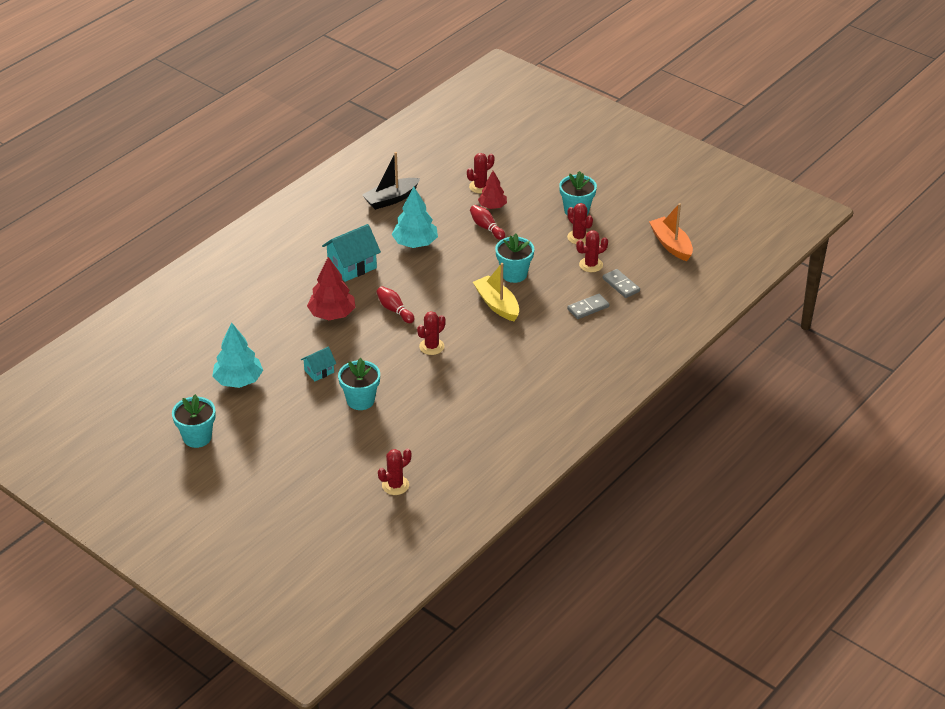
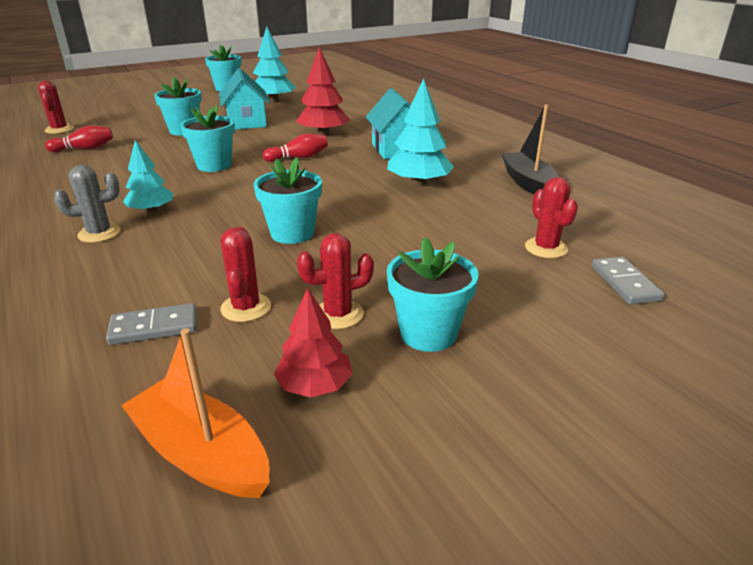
camera: 110 degrees right, 10 degrees down
turquoise house [301,347,336,381] -> turquoise house [219,68,270,130], size x1.75
red cactus [417,311,446,355] -> turquoise flower pot [180,105,235,172]
red bowling pin [470,205,505,240] -> red bowling pin moved to [45,125,113,152]
yellow boat [473,263,519,321] -> none
red tree [478,171,507,209] -> red tree moved to [274,288,352,397]
grey domino [567,294,609,319] -> grey domino moved to [592,257,664,305]
orange boat [649,203,693,261] -> orange boat turned 135 degrees counterclockwise [121,328,269,498]
none -> grey cactus [54,165,121,243]
none -> turquoise tree [123,140,173,213]

